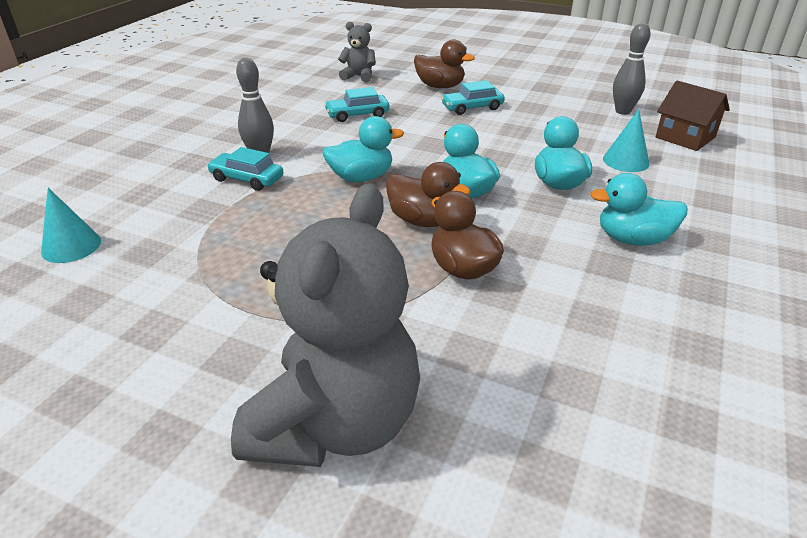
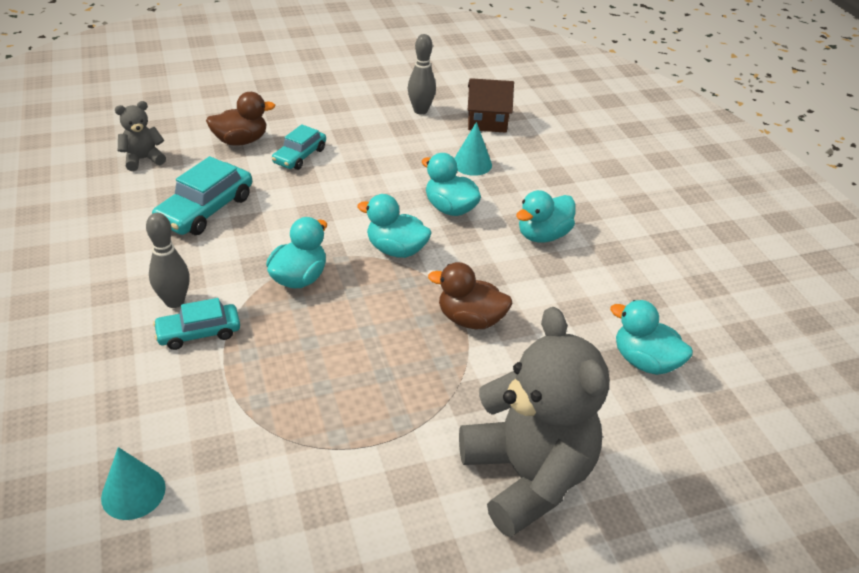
camera: 45 degrees left, 5 degrees up
turquoise car [324,87,389,122] -> turquoise car [152,156,252,235], size x1.54
brown duck [386,162,471,227] -> none
none -> turquoise duck [610,300,693,375]

